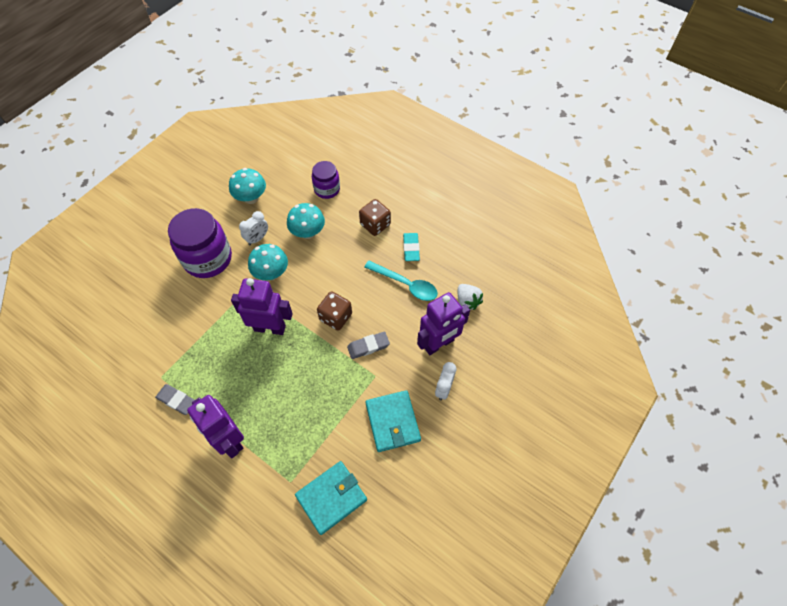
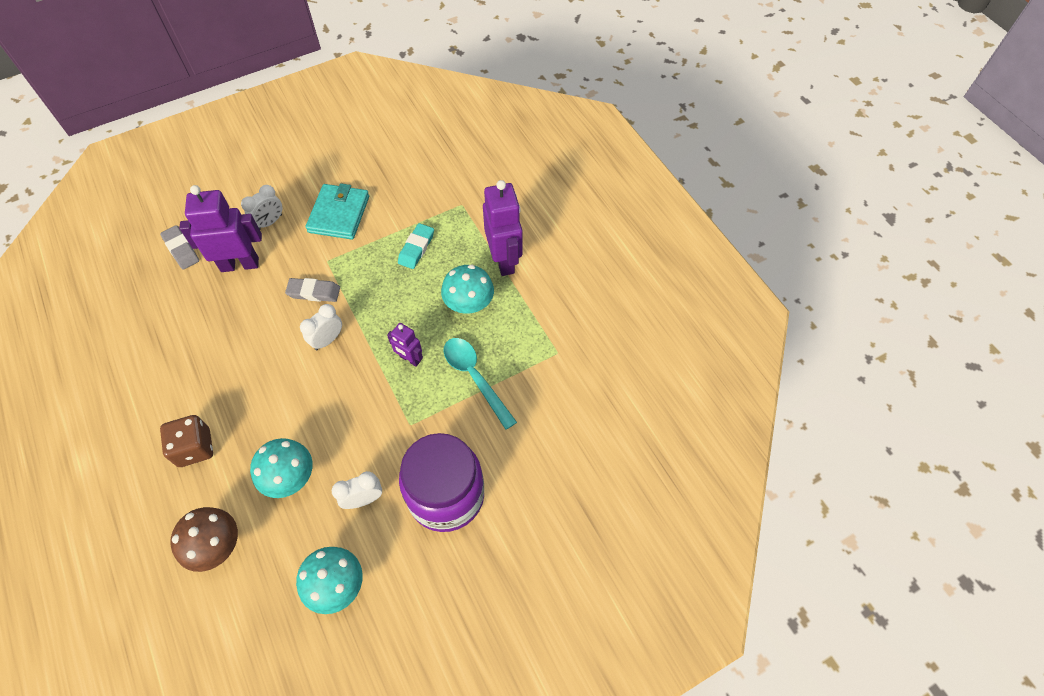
camera: 155 degrees left, 0 degrees up
grey eraser [155,384,194,415] -> grey eraser moved to [160,225,199,270]
purple robot [231,278,293,335] -> purple robot [387,323,423,367], size x0.53
turquoise mushroom [248,244,288,280] -> turquoise mushroom moved to [441,265,494,314]
turquoise wallet [295,461,367,535] -> none
purple jar [312,161,340,199] -> brown mushroom [170,507,238,572]
brown dice [317,291,352,331] -> white clock [300,304,342,350]
turquoise spoon [364,261,438,301] -> turquoise spoon moved to [443,338,517,430]
turquoise eraser [403,233,420,261] -> turquoise eraser moved to [398,223,434,269]
white strawberry [458,284,483,310] -> none

